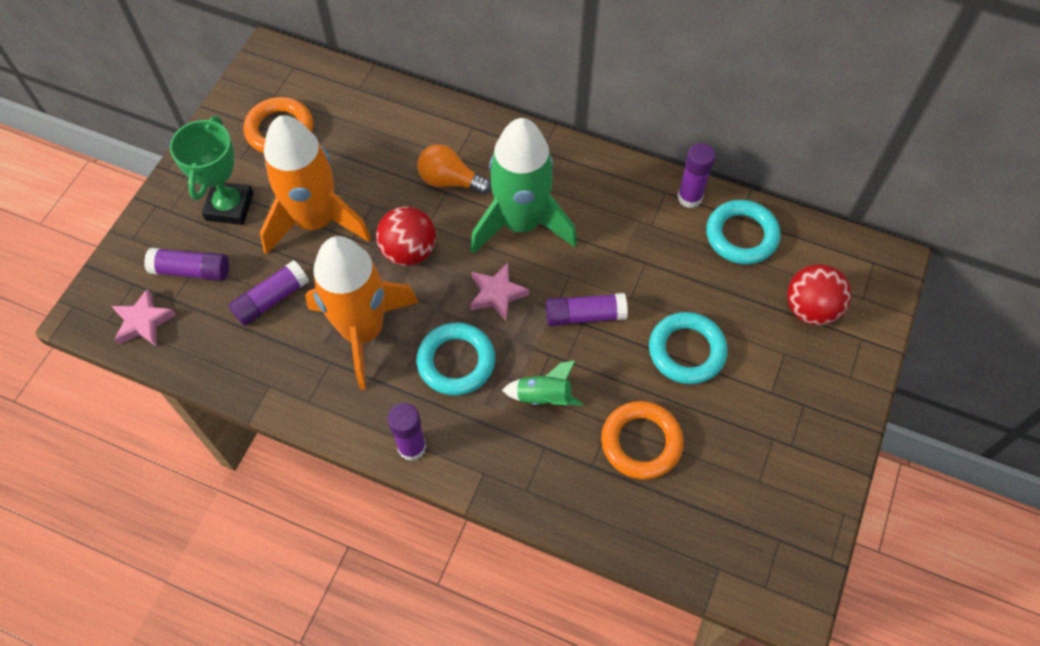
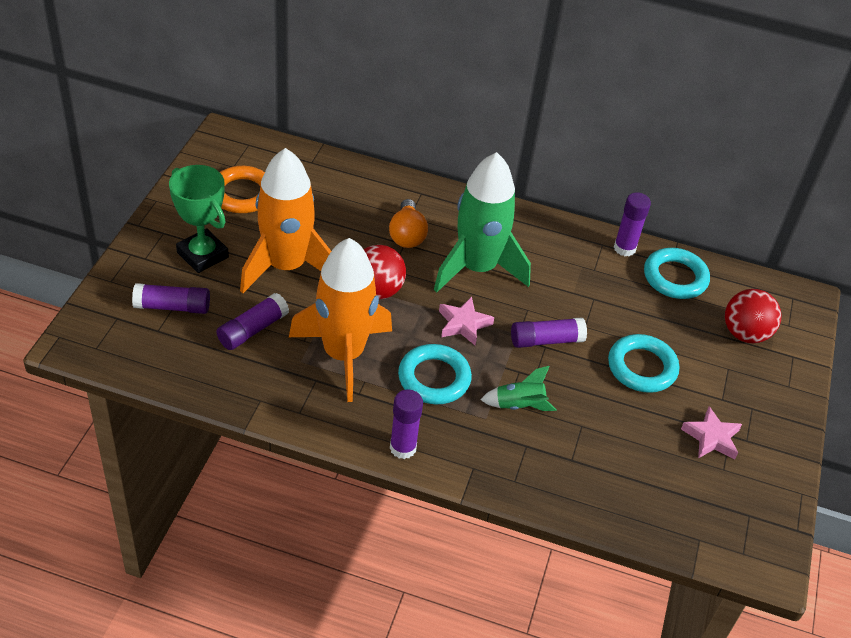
camera: 10 degrees left, 15 degrees down
pink star [112,288,176,347] -> pink star moved to [681,406,742,459]
green trophy [170,116,254,225] -> green trophy turned 45 degrees counterclockwise [169,165,229,273]
orange light bulb [418,144,492,194] -> orange light bulb turned 105 degrees counterclockwise [389,199,428,248]
orange ring [601,401,684,480] -> none

